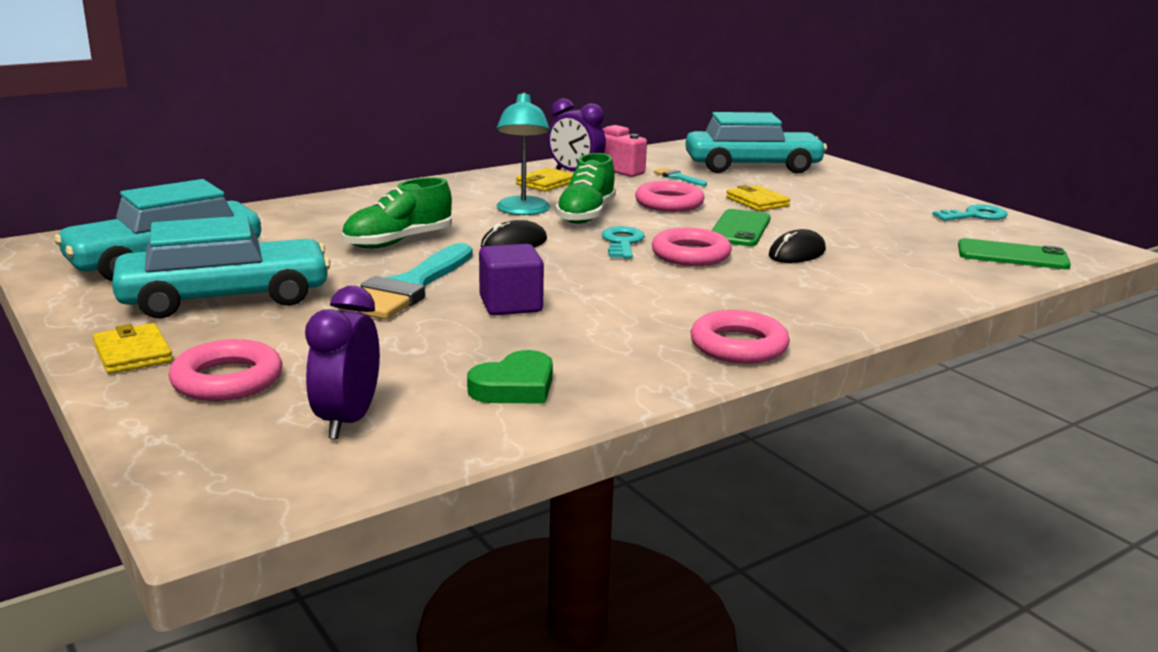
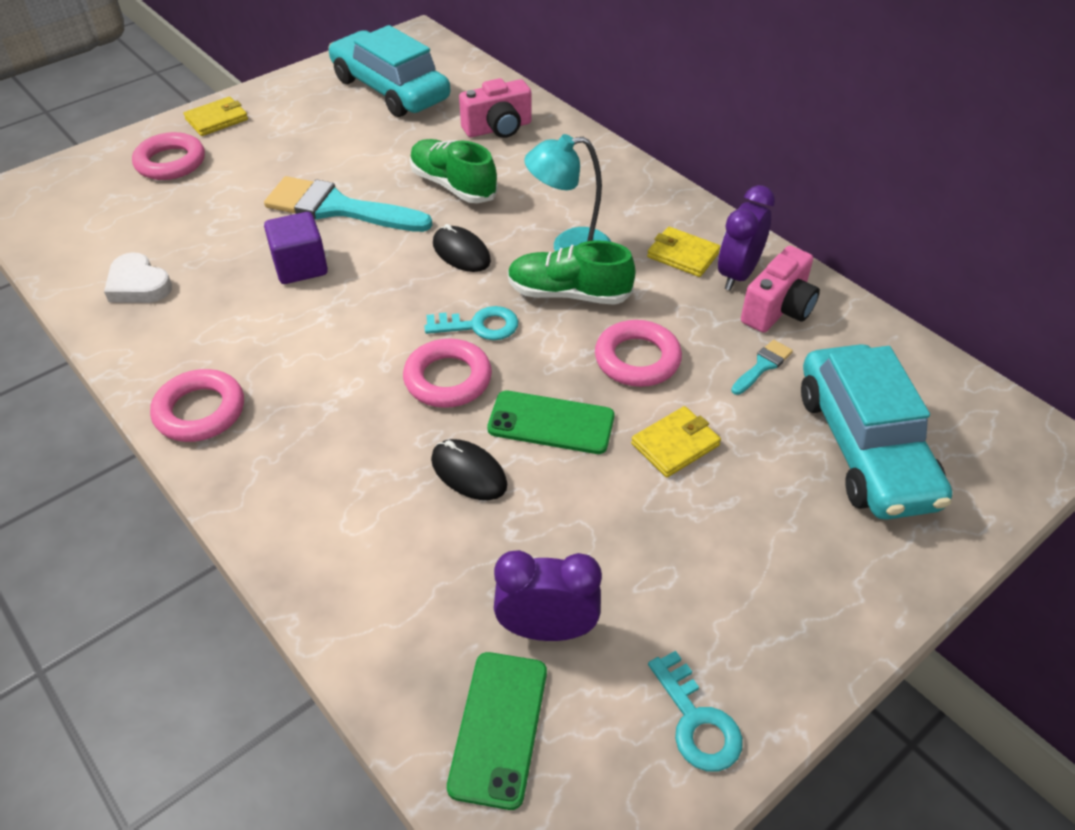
camera: 85 degrees right, 25 degrees up
turquoise car [112,215,331,319] -> none
purple clock [305,286,380,439] -> purple clock moved to [494,550,602,641]
green heart [467,350,553,404] -> white heart [104,252,172,303]
none -> pink camera [459,78,532,138]

